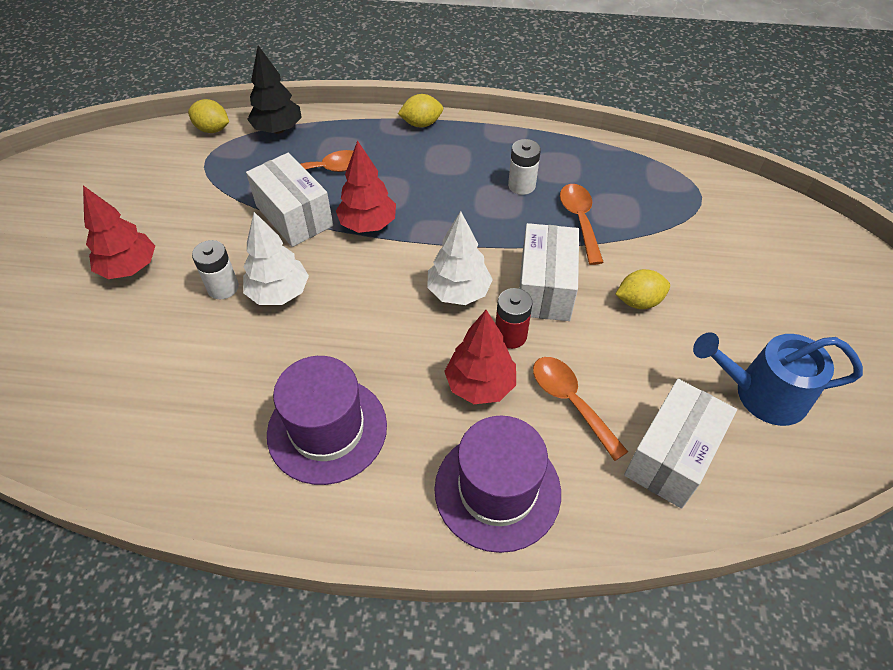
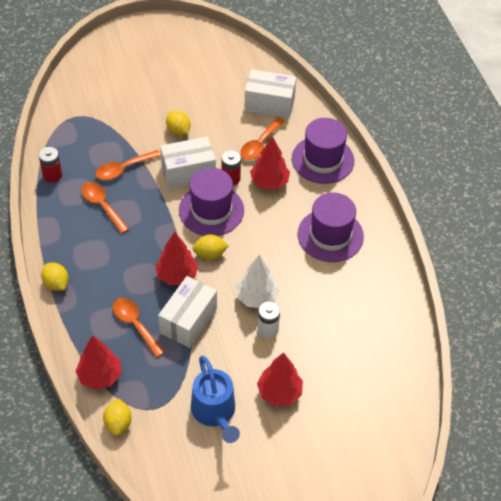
camera: 115 degrees left, 0 degrees up
black tree [247,45,302,134] -> red tree [76,335,121,390]
white tree [427,211,493,305] -> purple hat [179,168,244,236]
white battery [508,139,541,195] -> orange spoon [82,182,129,234]
blue watering can [693,332,863,426] -> blue watering can moved to [191,355,240,443]
none -> red battery [39,147,62,183]
none -> yellow lemon [192,235,229,260]

